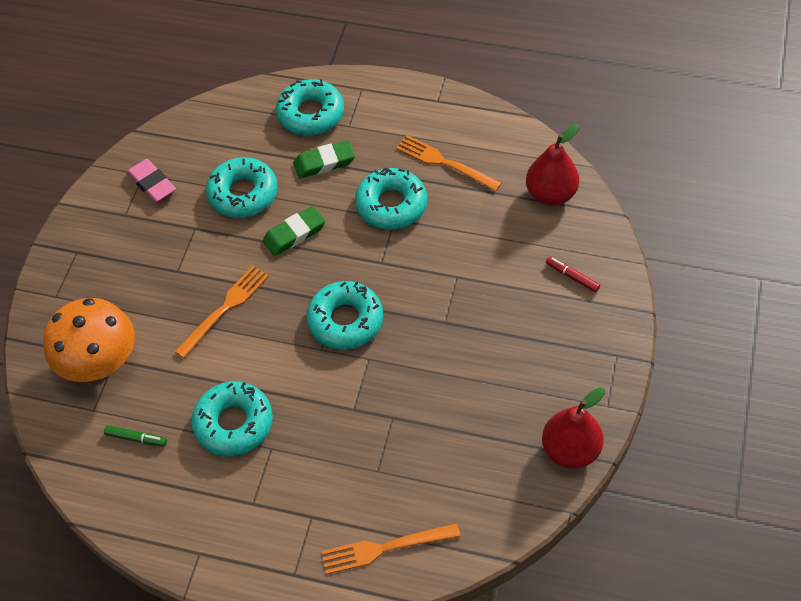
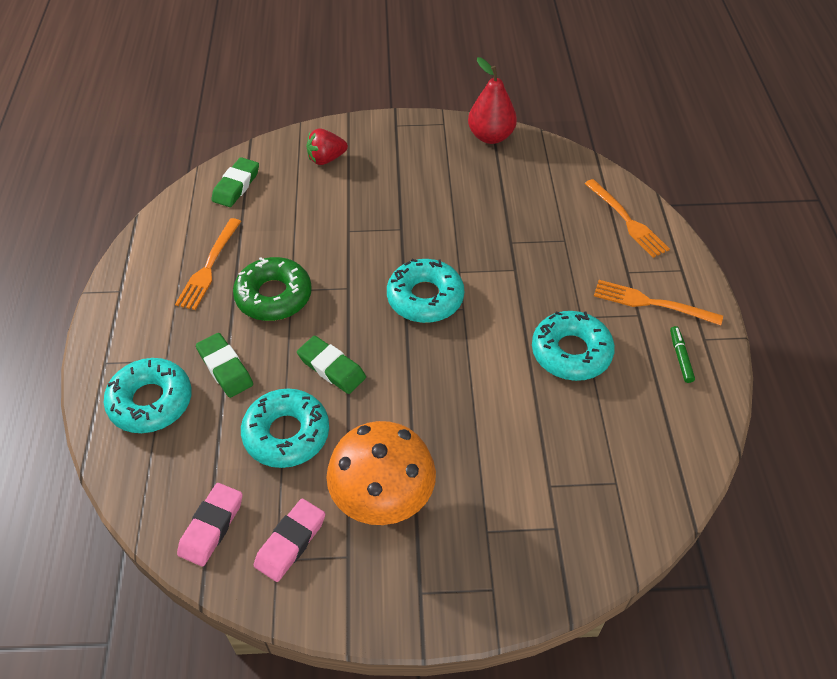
camera: 110 degrees left, 5 degrees down
orange mushroom [43,298,135,382] -> orange mushroom moved to [326,421,436,525]
green marker [104,425,167,447] -> green marker moved to [670,326,695,383]
orange fork [174,266,269,358] -> orange fork moved to [594,280,723,325]
turquoise donut [355,168,427,230] -> green donut [233,257,312,321]
red pear [526,124,579,206] -> green eraser [211,157,259,207]
red marker [546,256,600,292] -> red strawberry [306,128,348,165]
none -> pink eraser [177,483,243,567]

